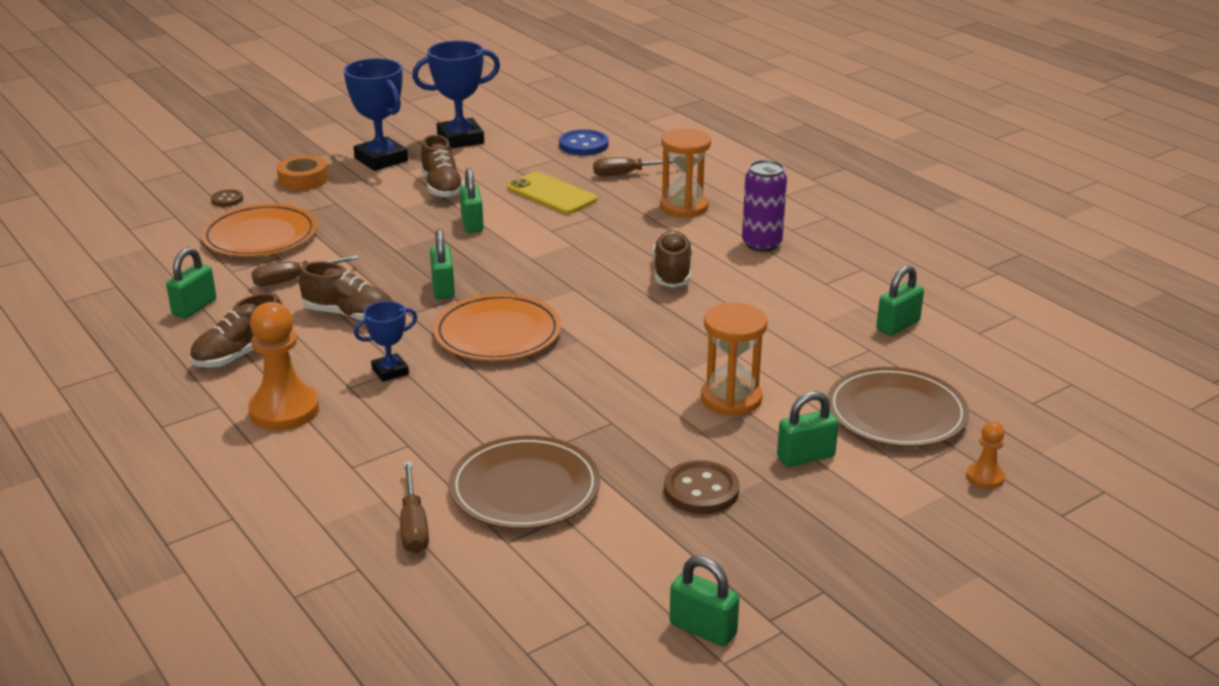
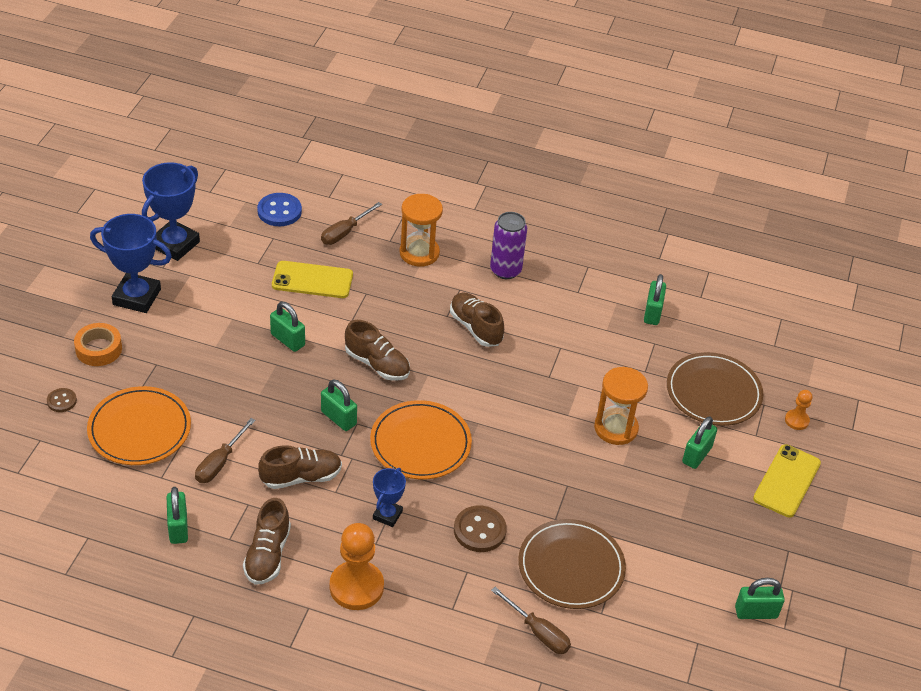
camera: 40 degrees left, 15 degrees up
brown shoe [421,135,464,198] -> brown shoe moved to [345,320,410,381]
brown button [664,460,740,514] -> brown button moved to [454,505,507,552]
none -> yellow phone [753,444,821,517]

